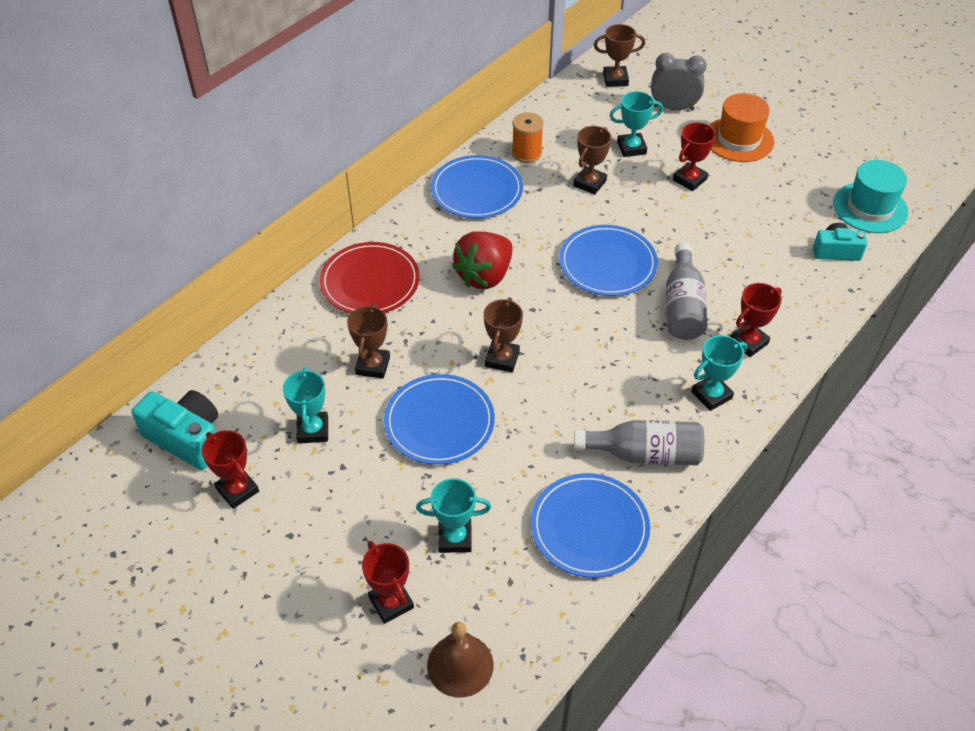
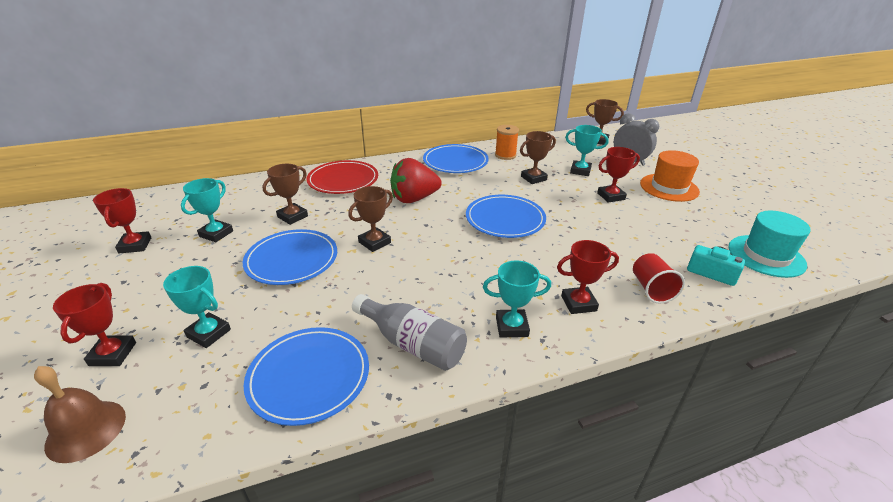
camera: 30 degrees right, 15 degrees down
turquoise camera [132,390,218,470] -> none
grey bottle [666,243,707,340] -> none
none -> red cup [633,253,685,303]

